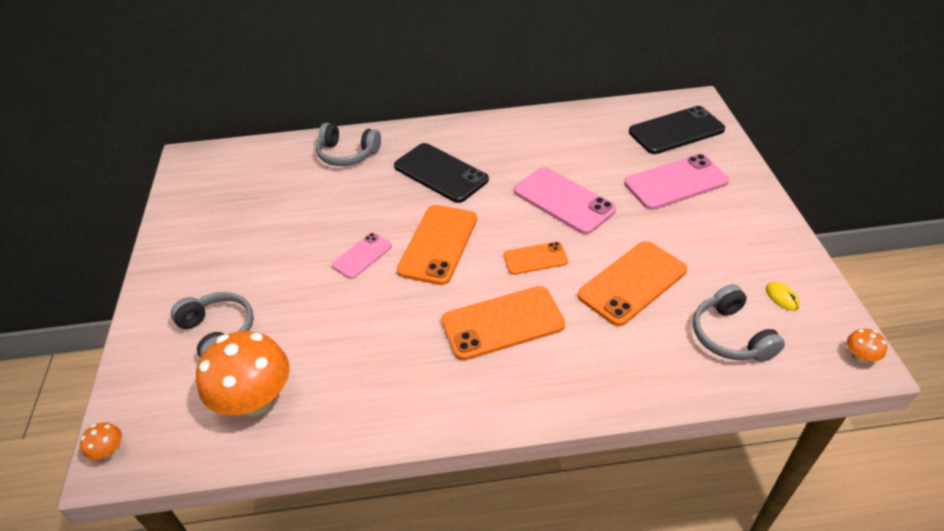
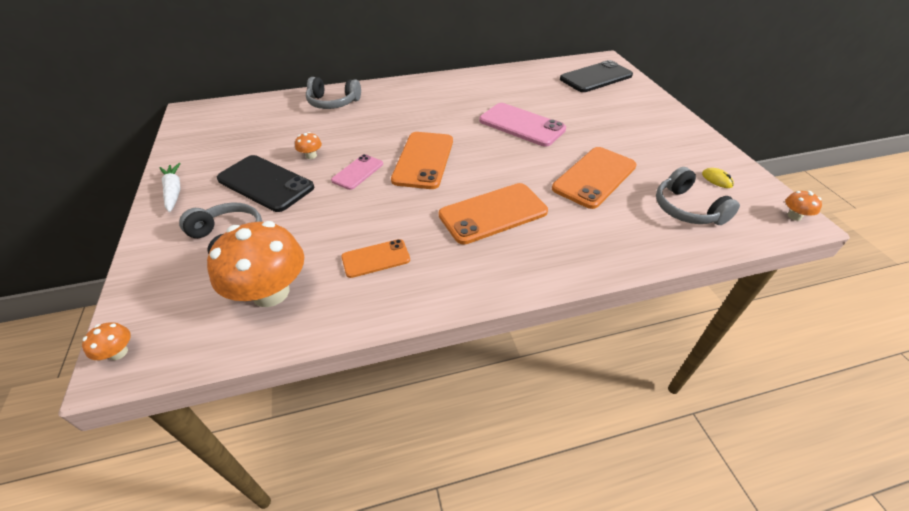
camera: 10 degrees left, 0 degrees up
black phone [394,143,489,203] -> black phone moved to [217,155,314,212]
orange phone [504,242,568,275] -> orange phone moved to [341,239,410,278]
pink phone [624,154,729,210] -> none
none -> white carrot [159,163,181,212]
none -> orange mushroom [295,132,322,159]

